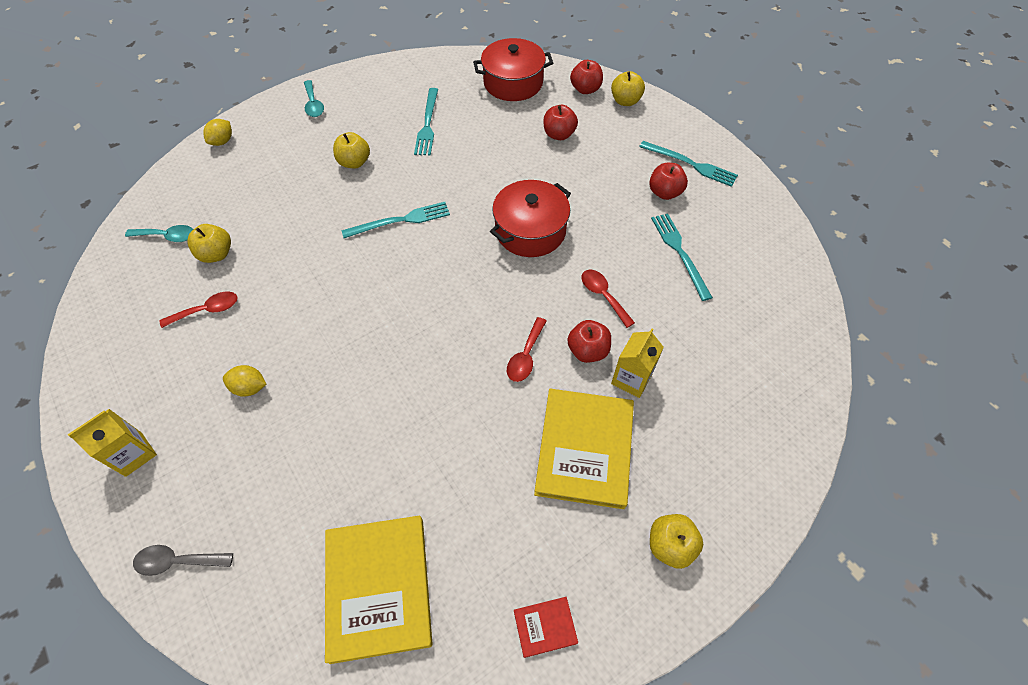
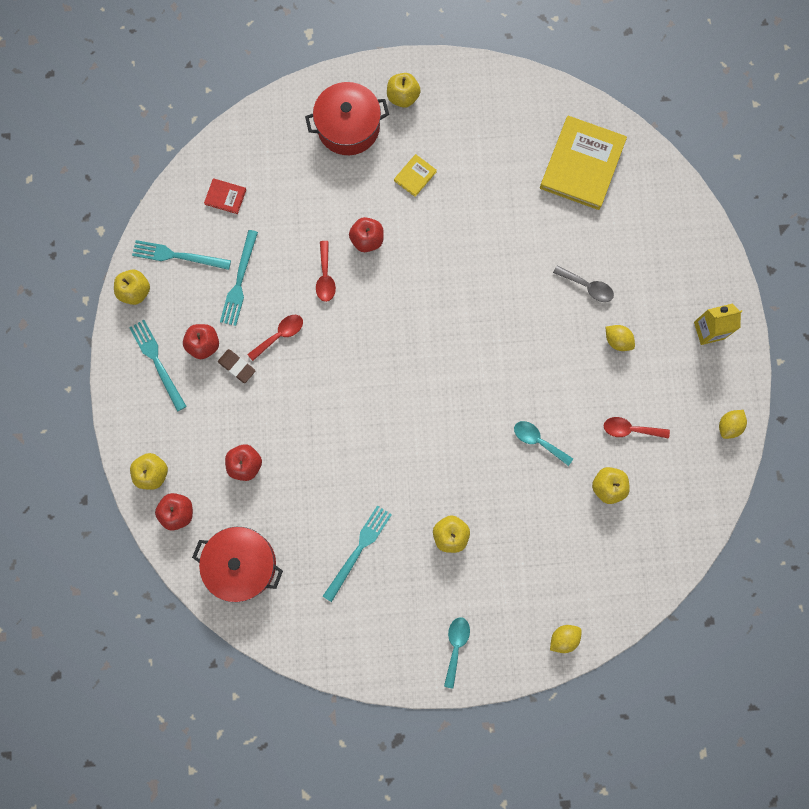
camera: 150 degrees left, 20 degrees up
turquoise spoon [125,225,193,242] -> turquoise spoon moved to [514,421,573,466]
grey spoon [133,545,233,576] -> grey spoon moved to [553,266,614,302]
turquoise fork [342,202,450,238] -> turquoise fork moved to [132,240,231,270]
red pot [490,180,571,257] -> red pot moved to [305,82,389,155]
red spoon [507,317,547,382] -> red spoon moved to [247,315,303,361]
red book [514,597,578,658] -> red book moved to [204,178,246,214]
yellow book [534,389,634,509] -> yellow book [394,154,437,197], size x0.44
yellow carton [611,328,664,398] -> none
none -> yellow apple [114,269,150,305]
none -> brown eraser [218,349,256,383]
none -> yellow lemon [719,410,747,439]

